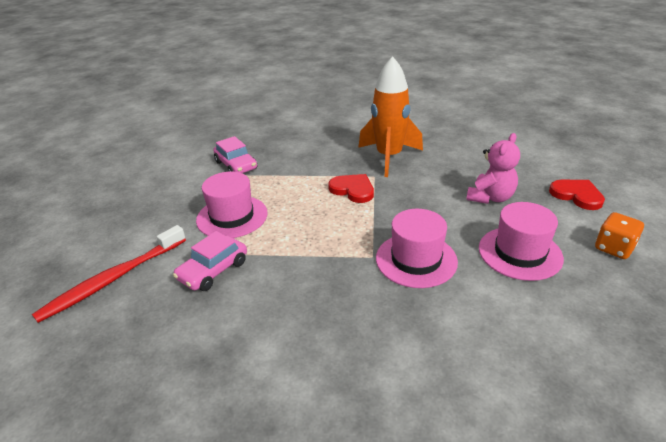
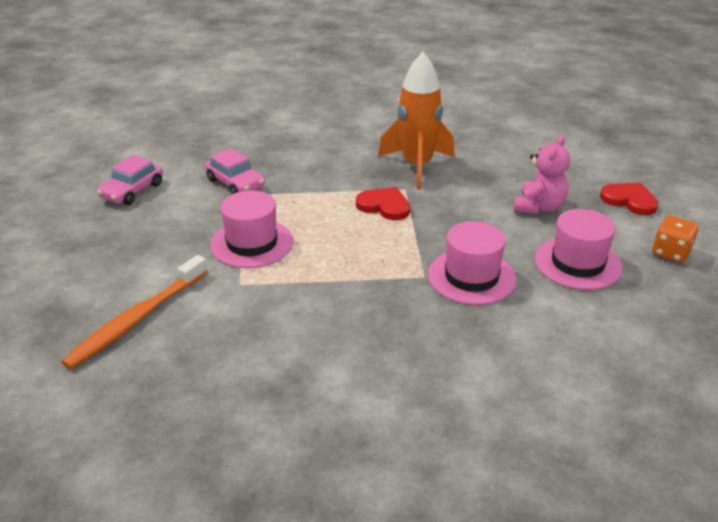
camera: 10 degrees left, 0 degrees up
red toothbrush [32,225,186,323] -> orange toothbrush [61,255,208,369]
pink car [173,231,247,291] -> pink car moved to [97,155,163,205]

